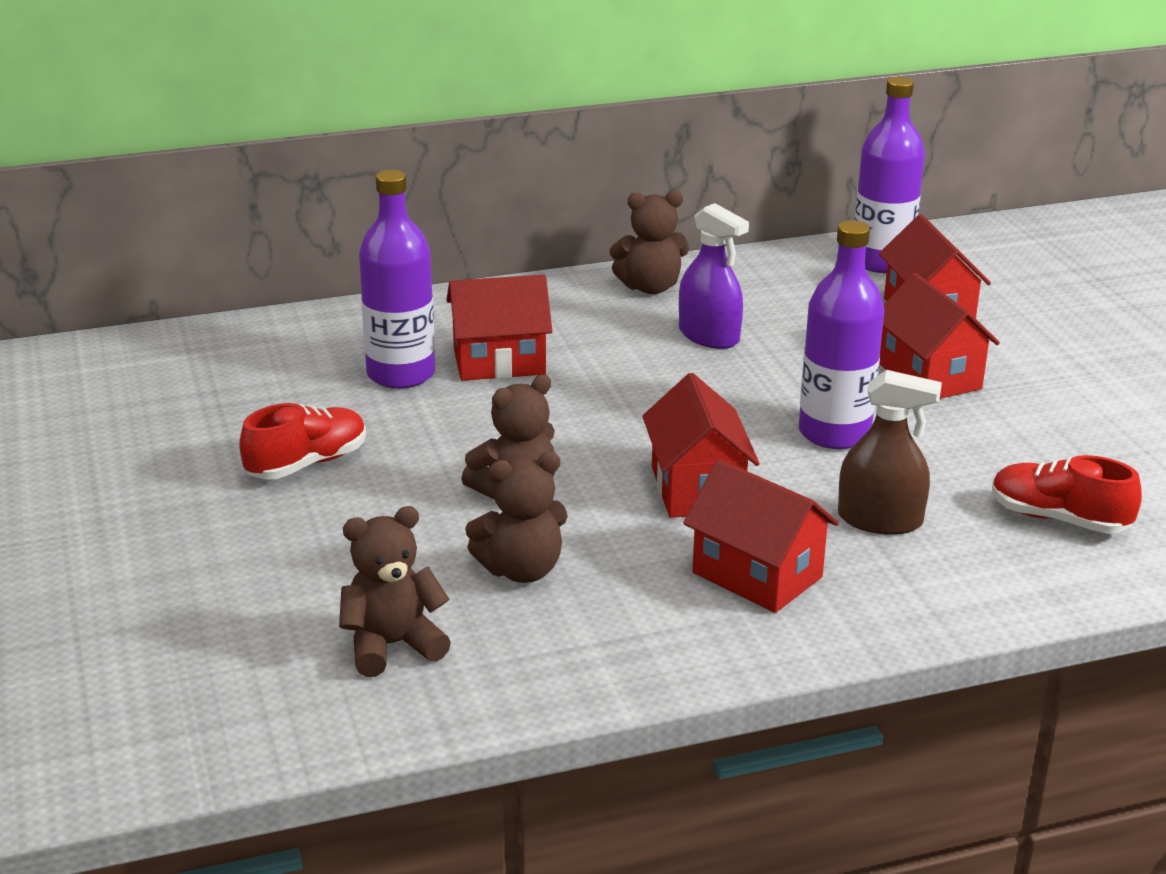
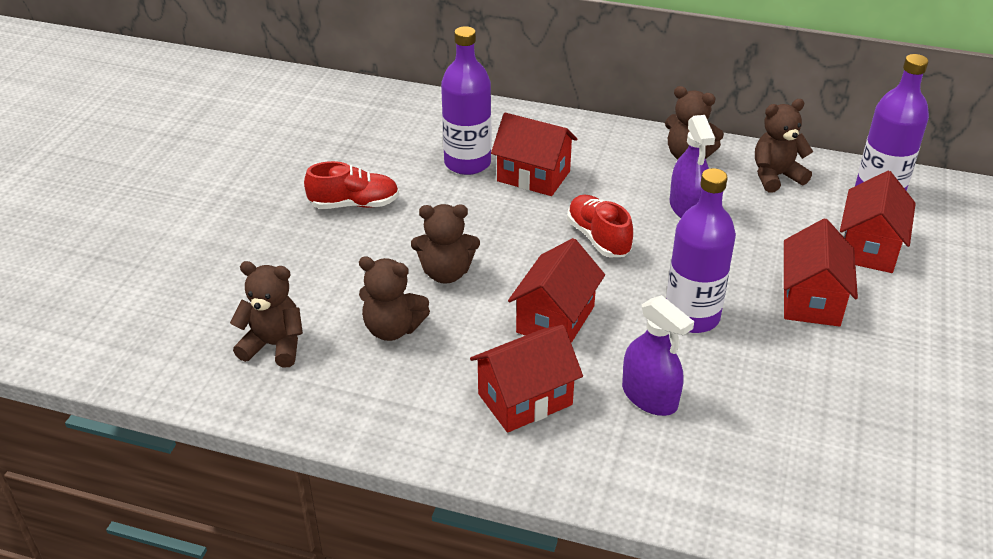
camera: 35 degrees right, 10 degrees up
red house [683,459,839,613] -> red house turned 75 degrees clockwise [470,325,583,433]
brown spray bottle [838,370,942,535] -> purple spray bottle [622,295,694,416]
red shoe [992,455,1142,534] -> red shoe moved to [567,195,633,257]
none -> brown teddy bear [755,99,813,193]

